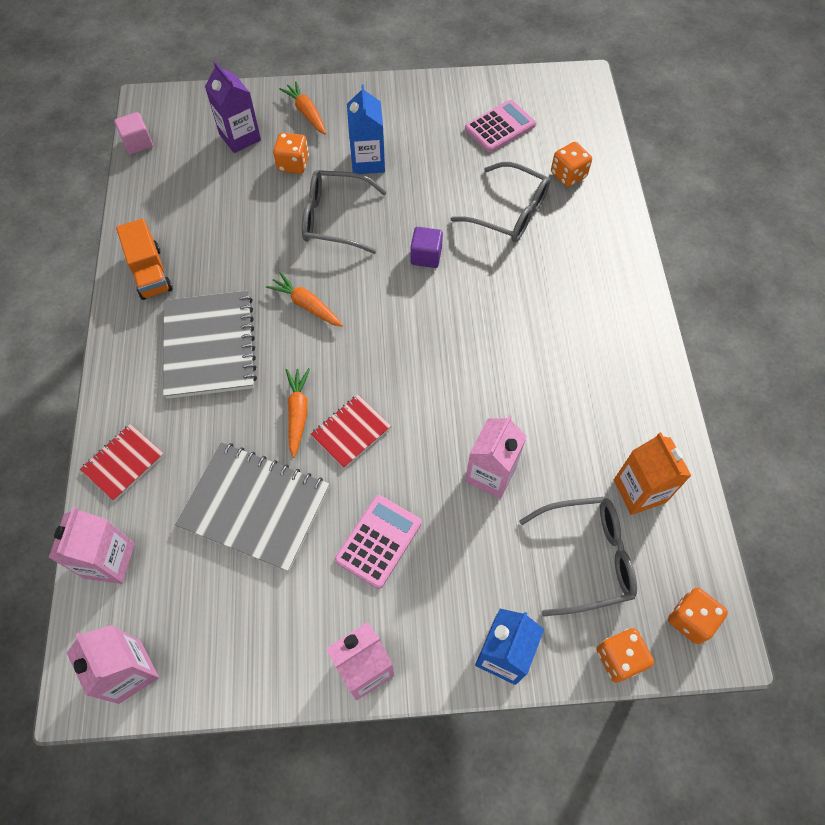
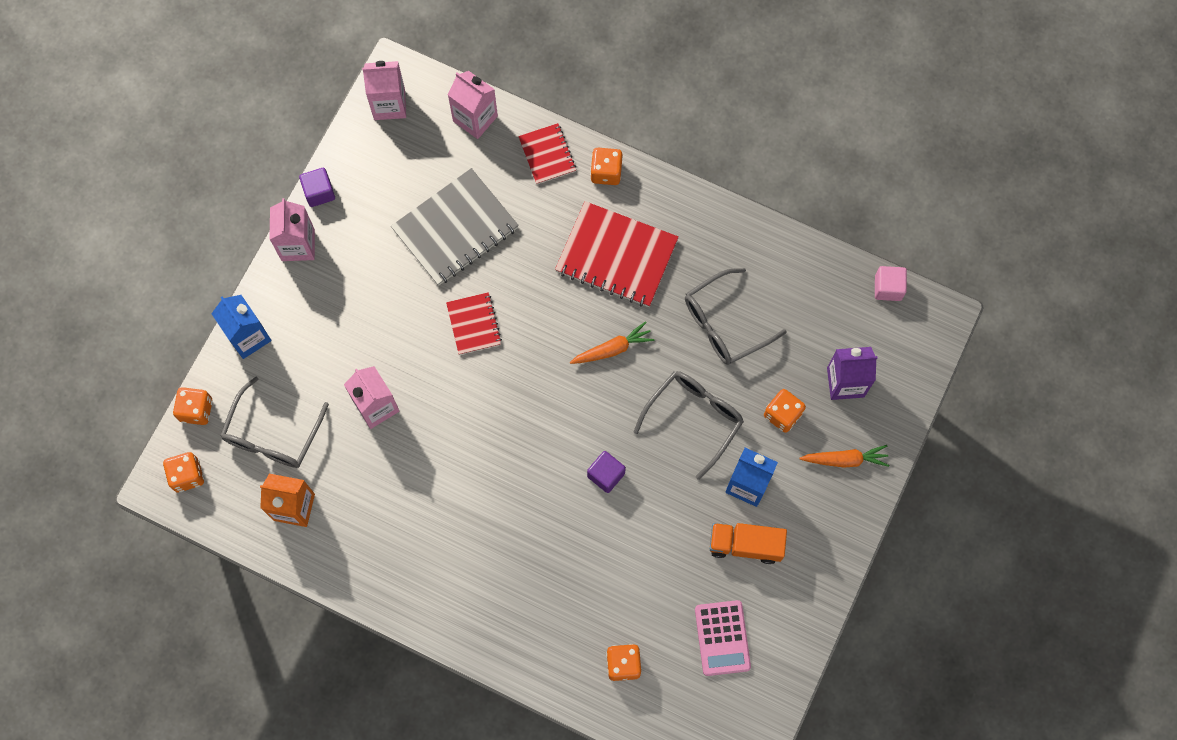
camera: 120 degrees right, 10 degrees up
orange truck [116,218,173,300] -> orange truck moved to [710,523,787,564]
grey notebook [163,291,257,399] -> red notebook [555,201,679,307]
orange carrot [286,368,310,458] -> none
pink calculator [335,495,422,589] -> none
grey glasses [451,162,550,242] -> grey glasses moved to [685,268,787,365]
none -> purple cube [299,168,335,207]
none -> orange dice [590,148,623,185]

